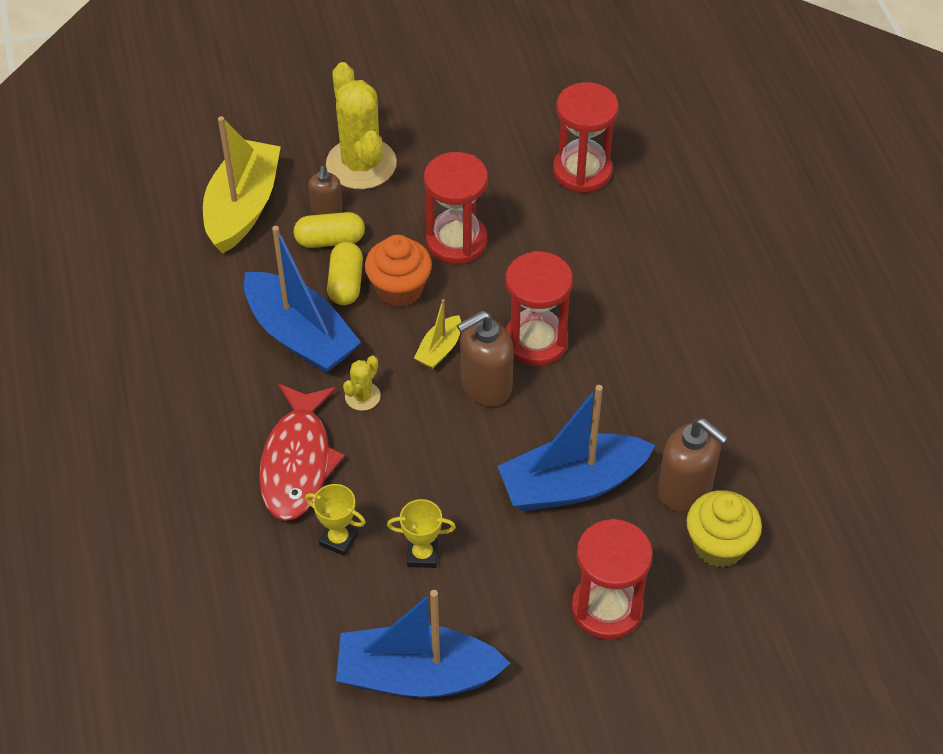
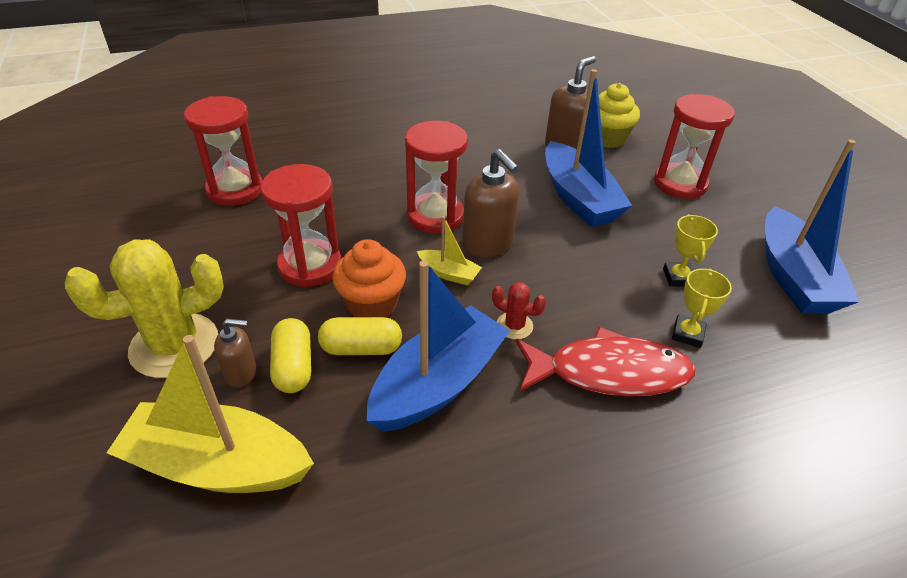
camera: 95 degrees left, 10 degrees down
yellow cactus [343,356,381,411] -> red cactus [492,282,546,339]

